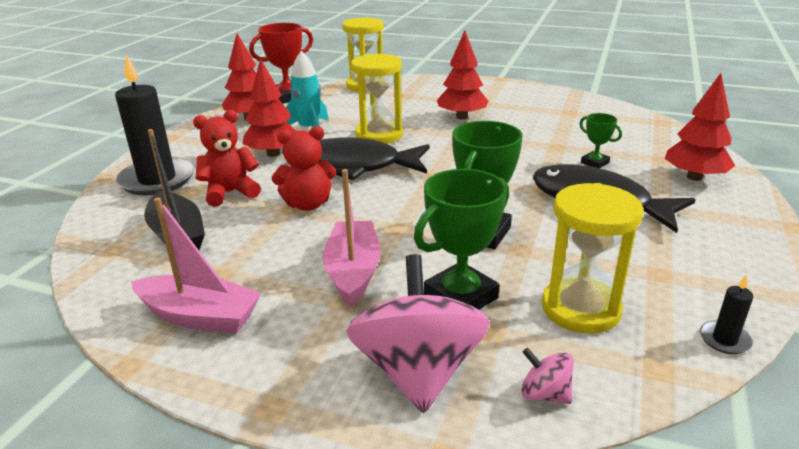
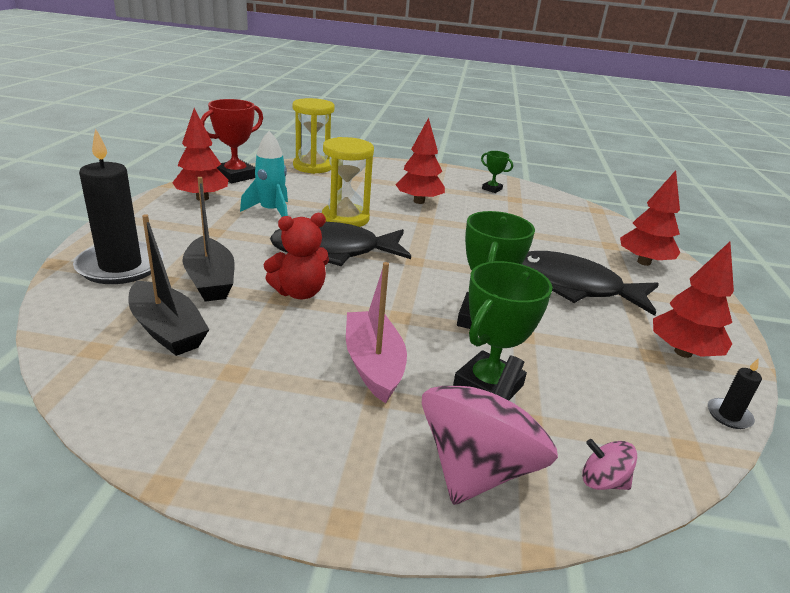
camera: 15 degrees left, 0 degrees up
pink boat [131,198,261,334] -> none
red teddy bear [193,110,261,207] -> black boat [182,177,235,302]
red tree [242,58,296,157] -> red tree moved to [653,242,734,358]
pink spinning top [346,254,490,413] -> pink spinning top turned 45 degrees clockwise [422,356,558,505]
yellow hourglass [542,183,644,334] -> none
green trophy [579,113,622,168] -> green trophy moved to [481,151,513,193]

